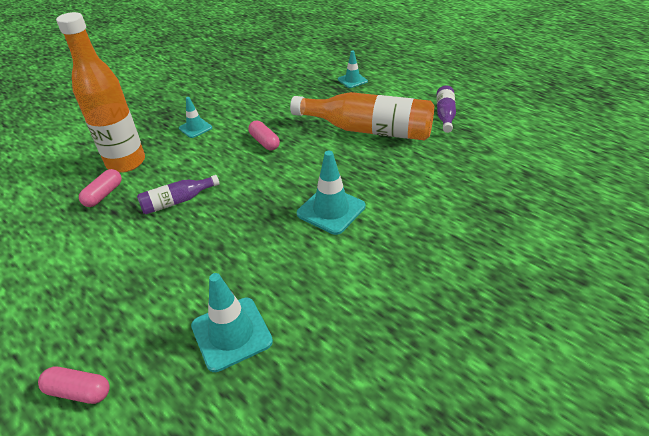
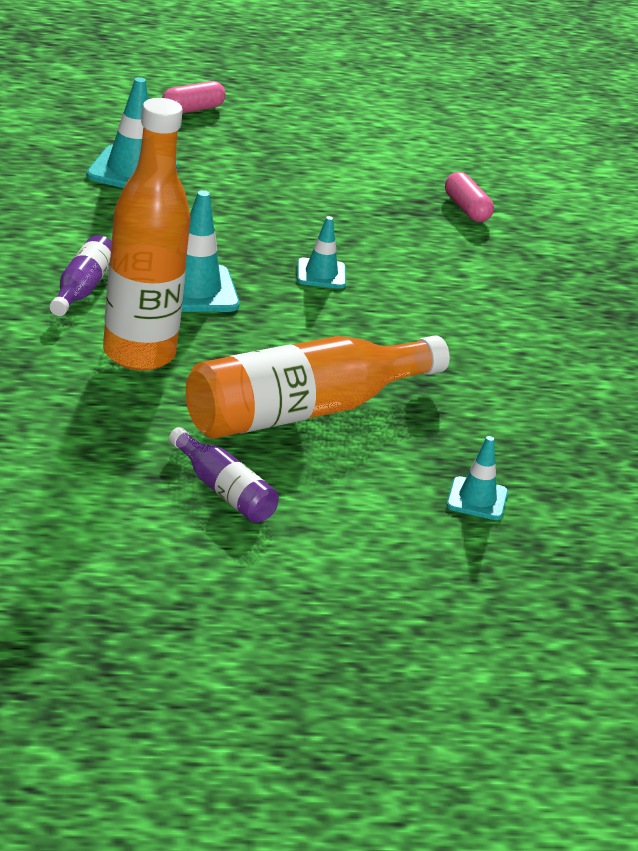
camera: 125 degrees right, 10 degrees down
orange bottle [56,12,145,173] -> orange bottle moved to [103,98,191,371]
purple bottle [137,175,220,214] -> purple bottle moved to [50,235,112,316]
turquoise traffic cone [179,97,212,138] -> turquoise traffic cone moved to [297,216,346,289]
pink capsule [248,121,280,150] -> none

